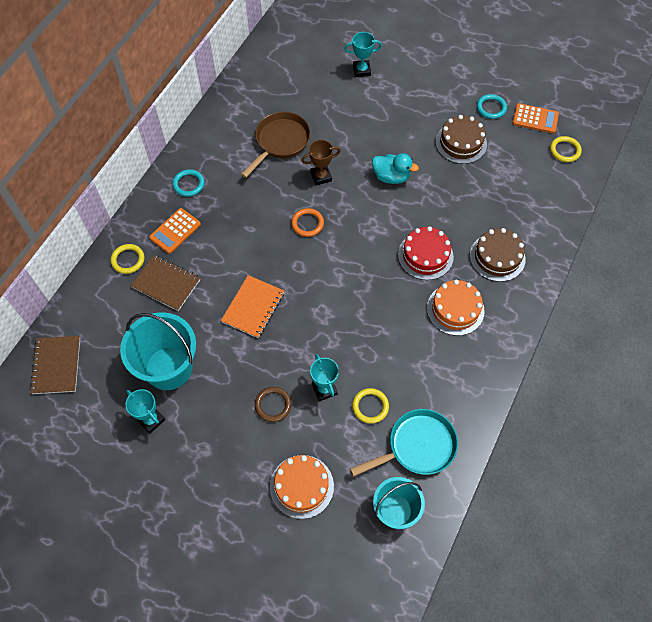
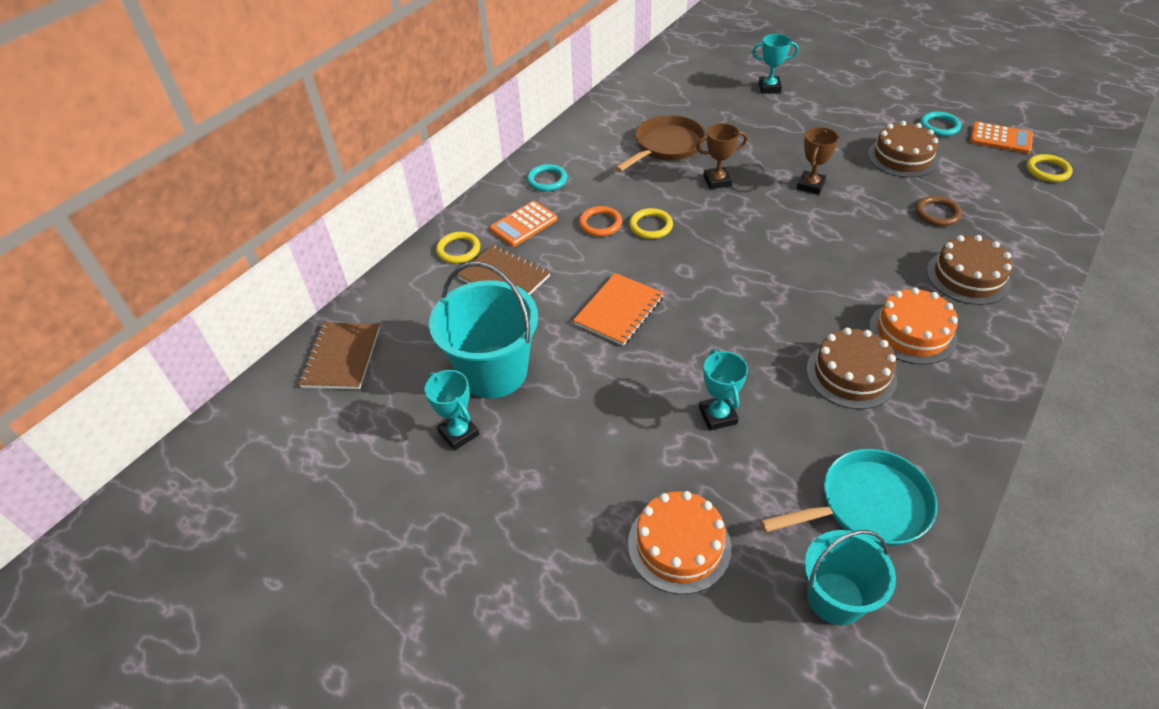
camera: 10 degrees right, 15 degrees down
brown ring [255,387,292,422] -> brown ring moved to [915,196,962,226]
orange ring [291,208,324,237] -> orange ring moved to [579,206,622,237]
yellow ring [352,388,389,424] -> yellow ring moved to [629,208,673,239]
turquoise duck [372,153,419,184] -> brown trophy [797,127,839,195]
red cake [398,226,454,280] -> none
none -> brown cake [807,328,897,409]

